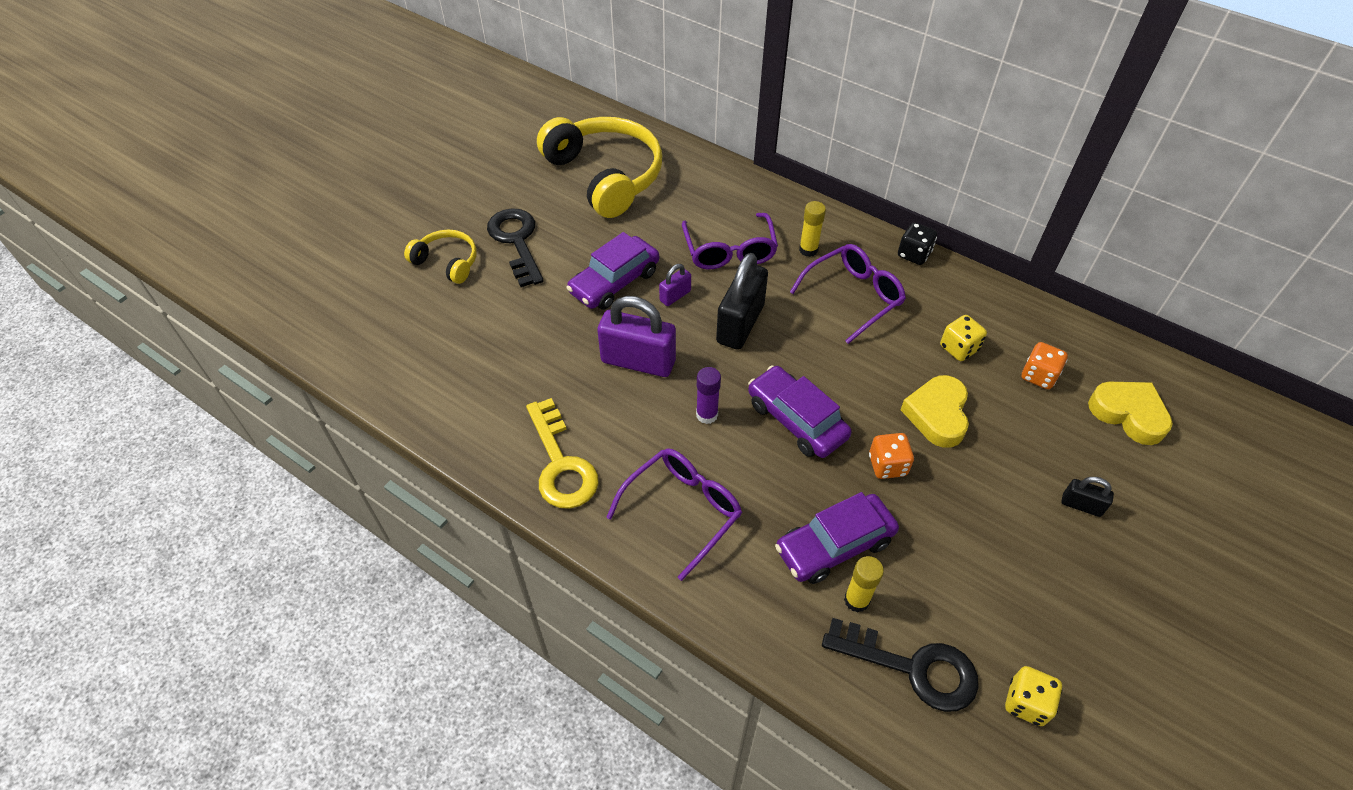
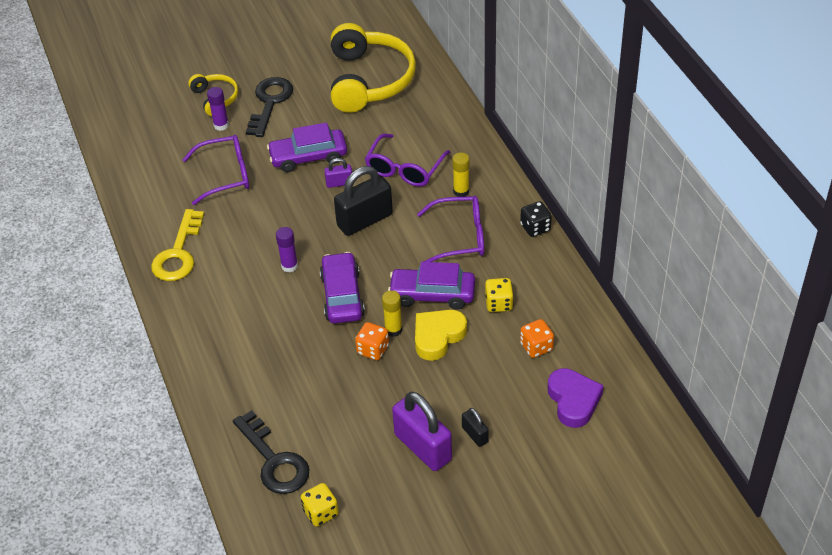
camera: 35 degrees right, 5 degrees down
purple padlock [597,296,676,377] -> purple padlock moved to [392,392,452,471]
purple glasses [606,448,742,581] -> purple glasses moved to [183,135,249,205]
purple car [775,492,899,584] -> purple car moved to [388,262,475,310]
yellow glue stick [844,556,884,613] -> yellow glue stick moved to [382,290,402,337]
yellow heart [1088,382,1173,445] -> purple heart [547,368,604,428]
none -> purple glue stick [207,87,229,131]

